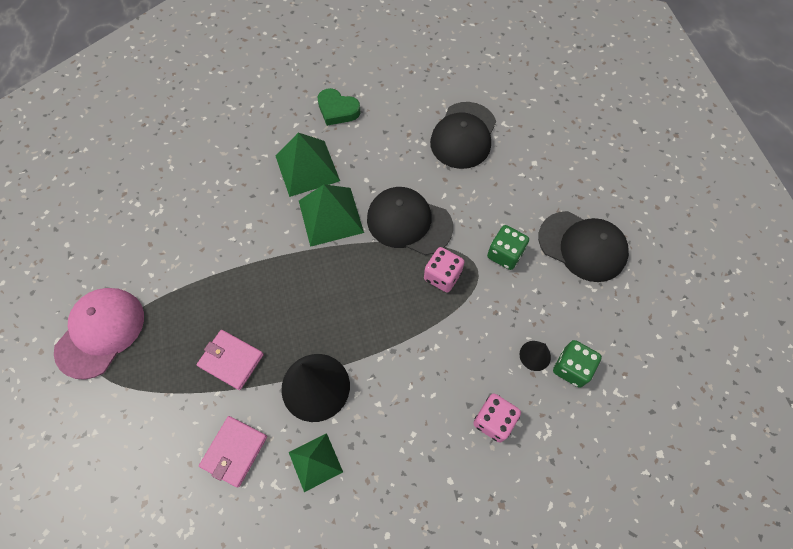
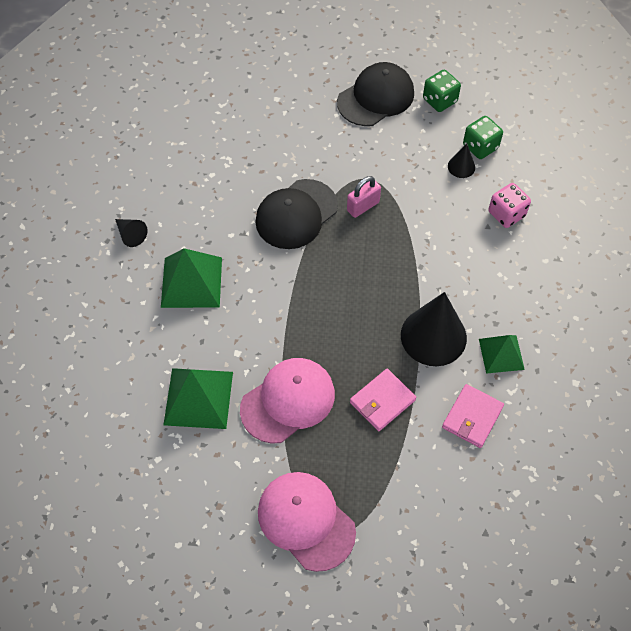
camera: 70 degrees left, 5 degrees down
pink wallet [199,416,267,487] -> pink wallet turned 75 degrees clockwise [442,384,504,448]
green pyramid [299,184,364,247] -> green pyramid moved to [164,368,233,429]
green heart [318,88,361,126] -> black cone [115,219,148,247]
pink dice [424,247,465,292] -> pink padlock [347,176,381,218]
black cap [430,102,496,169] -> none
green dice [487,225,529,270] -> green dice moved to [423,70,461,112]
none -> pink cap [240,358,335,444]

